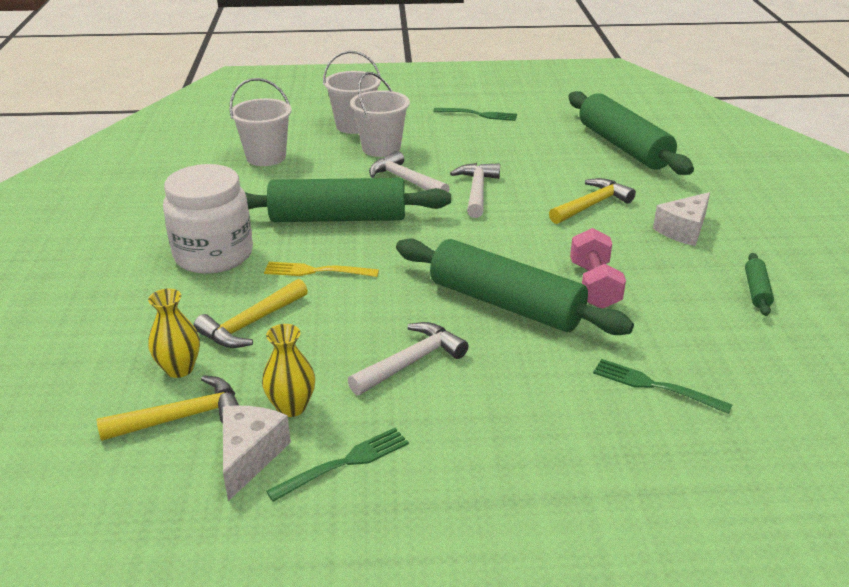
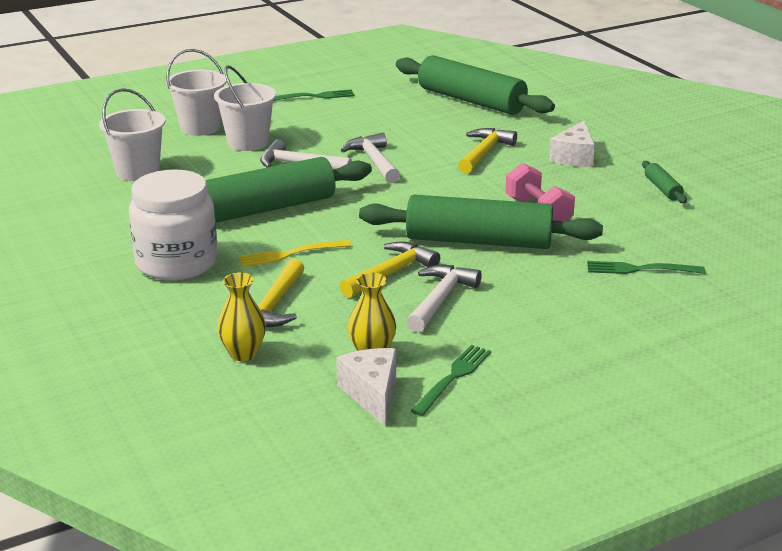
camera: 25 degrees left, 5 degrees down
yellow hammer [96,375,239,441] -> yellow hammer moved to [340,241,440,298]

